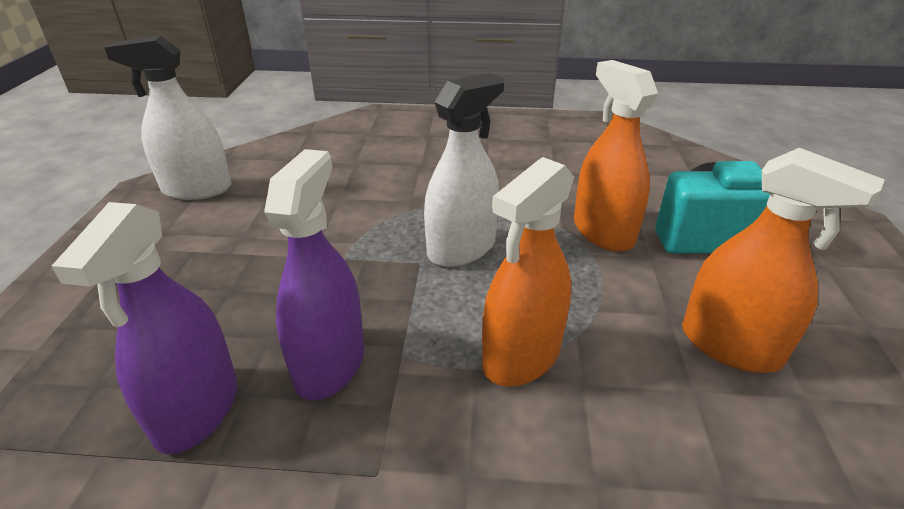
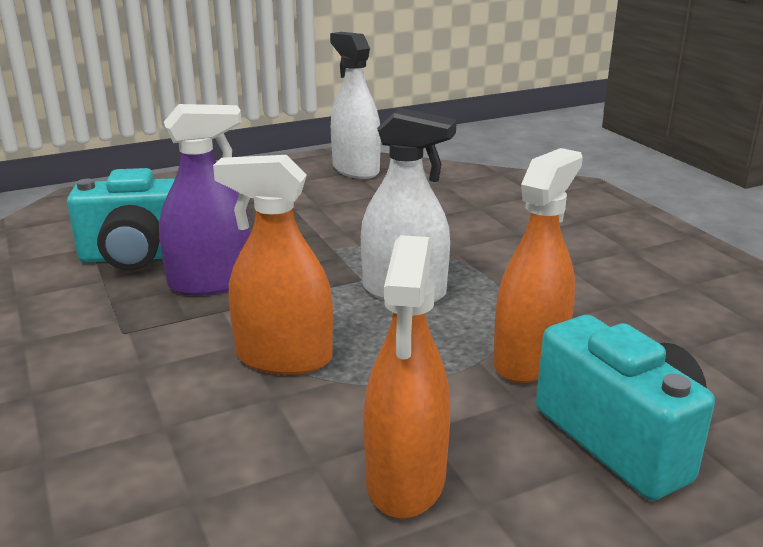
camera: 60 degrees right, 10 degrees down
purple spray bottle [52,202,237,454] -> turquoise camera [67,168,175,270]

